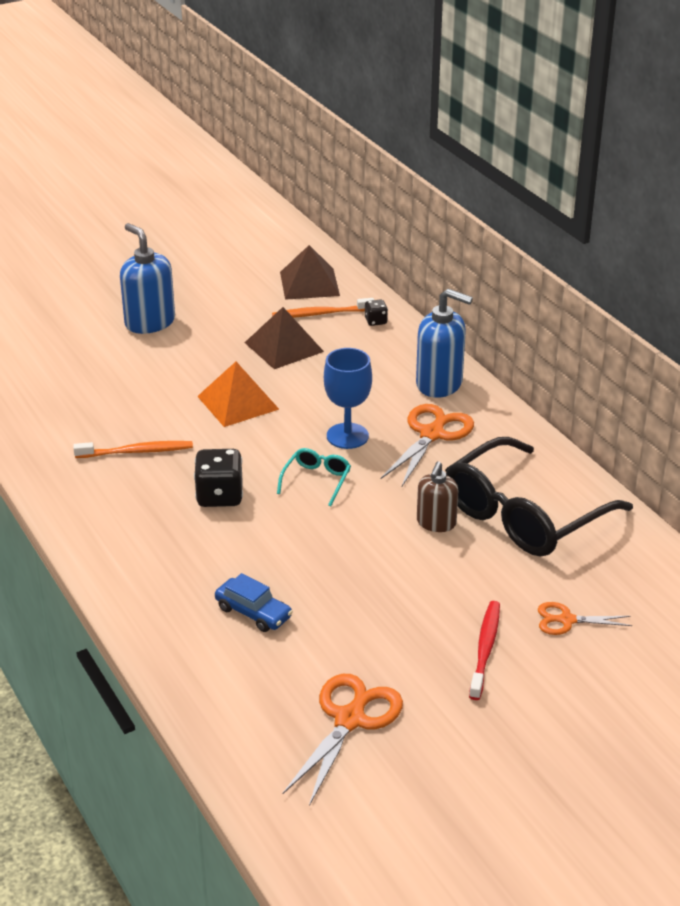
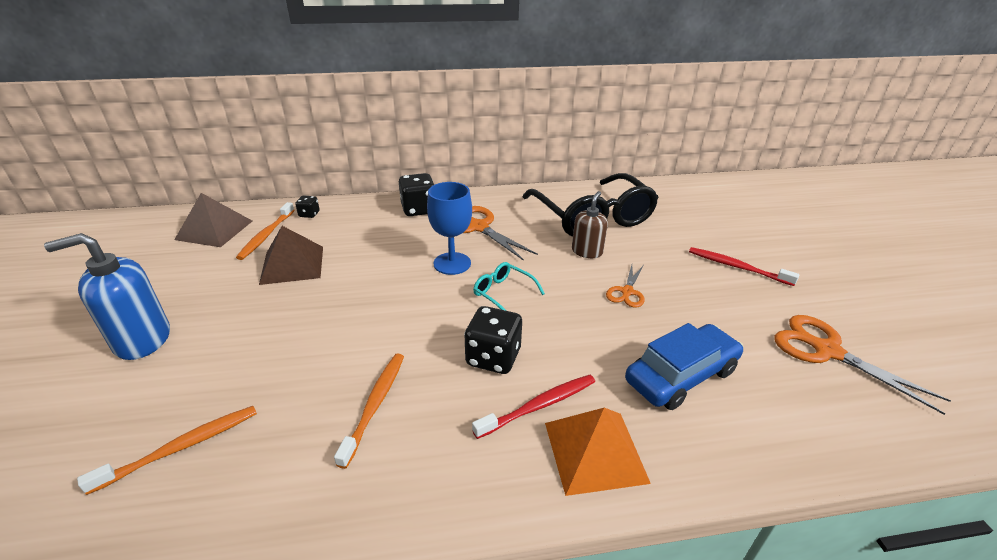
camera: 70 degrees left, 0 degrees up
orange pyramid [197,362,279,427] -> orange pyramid moved to [545,407,651,496]
blue car [215,573,293,632] -> blue car [625,323,744,410], size x1.58
blue soap dispenser [416,289,473,398] -> black dice [399,173,434,216]
brown soap dispenser [417,461,459,532] -> brown soap dispenser turned 105 degrees counterclockwise [572,191,608,258]
orange scissors [538,602,632,635] -> orange scissors moved to [606,265,645,308]
none -> orange toothbrush [77,406,257,495]
none -> red toothbrush [472,375,595,439]

